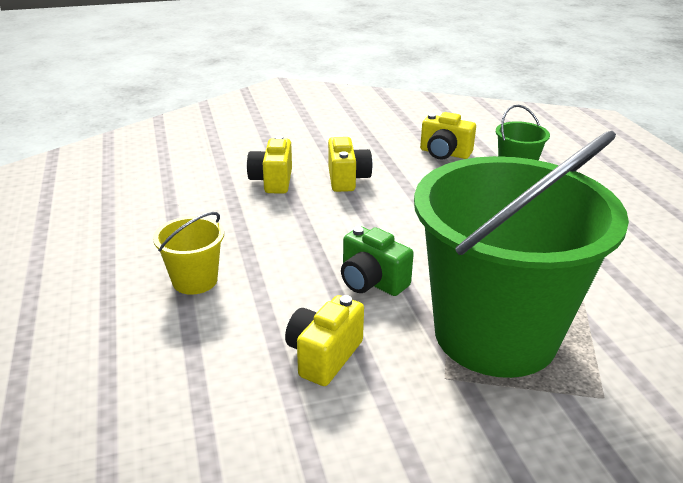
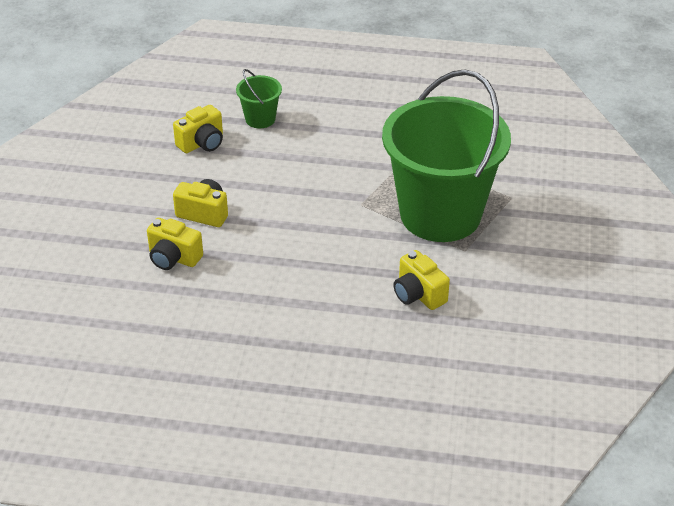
camera: 65 degrees left, 10 degrees up
yellow bucket [153,212,224,295] -> none
green camera [341,226,414,296] -> none

